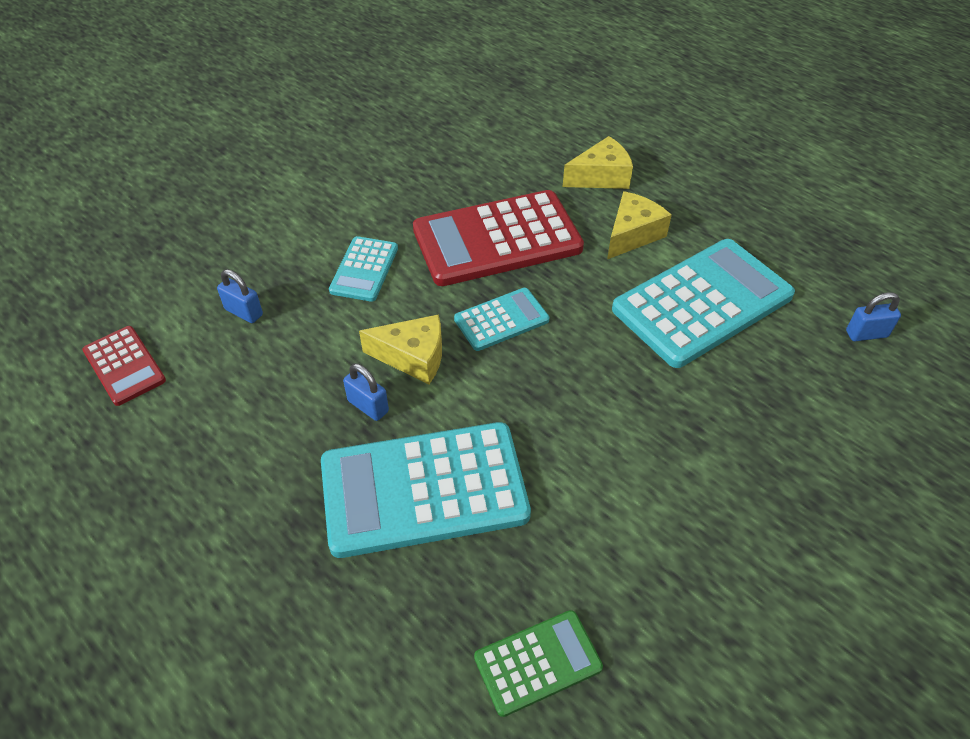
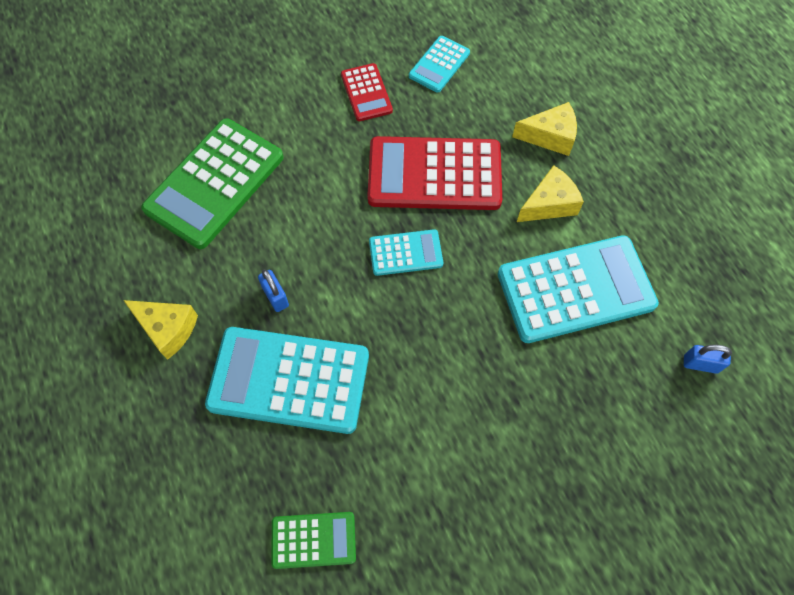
camera: 20 degrees right, 15 degrees up
red calculator [82,326,166,406] -> red calculator moved to [341,63,393,121]
blue padlock [217,269,263,323] -> green calculator [141,118,284,249]
turquoise calculator [329,236,398,302] -> turquoise calculator moved to [409,36,470,93]
yellow cheese [359,314,442,384] -> yellow cheese moved to [123,300,198,360]

